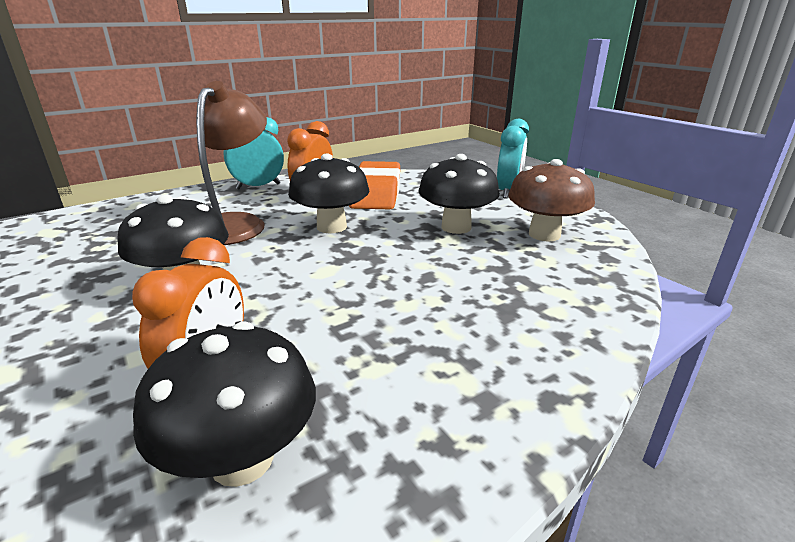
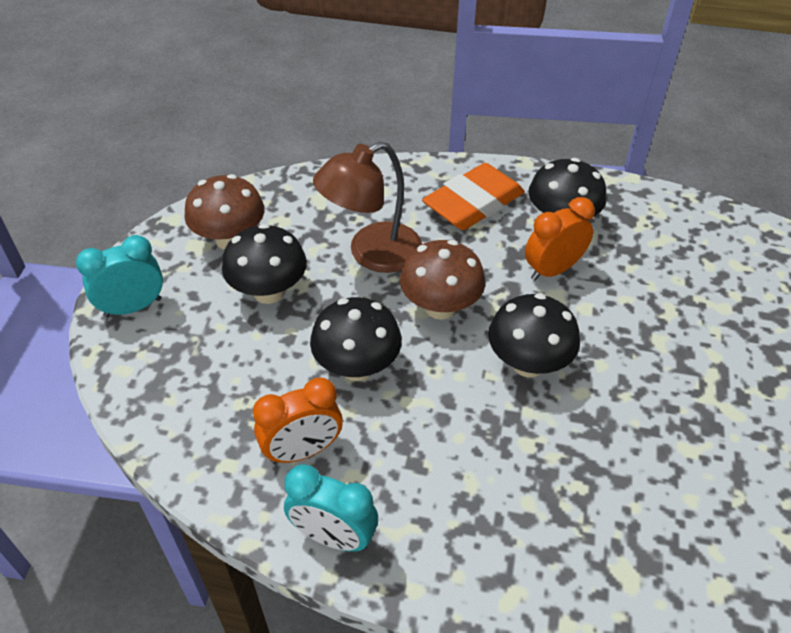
camera: 135 degrees left, 20 degrees up
brown lamp [196,81,267,245] -> brown lamp moved to [313,142,422,273]
orange eraser [349,161,400,209] -> orange eraser moved to [422,163,525,230]
none -> brown mushroom [400,240,485,320]

